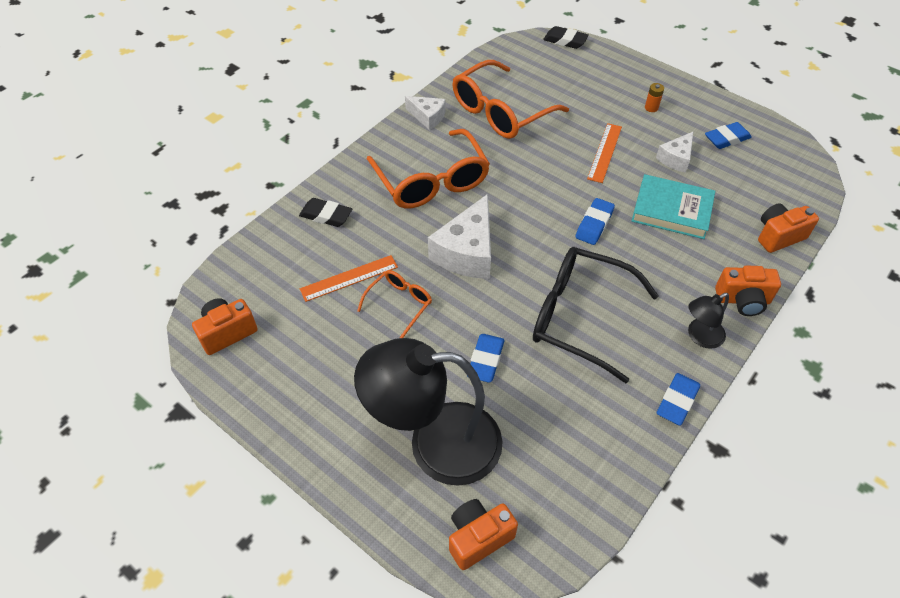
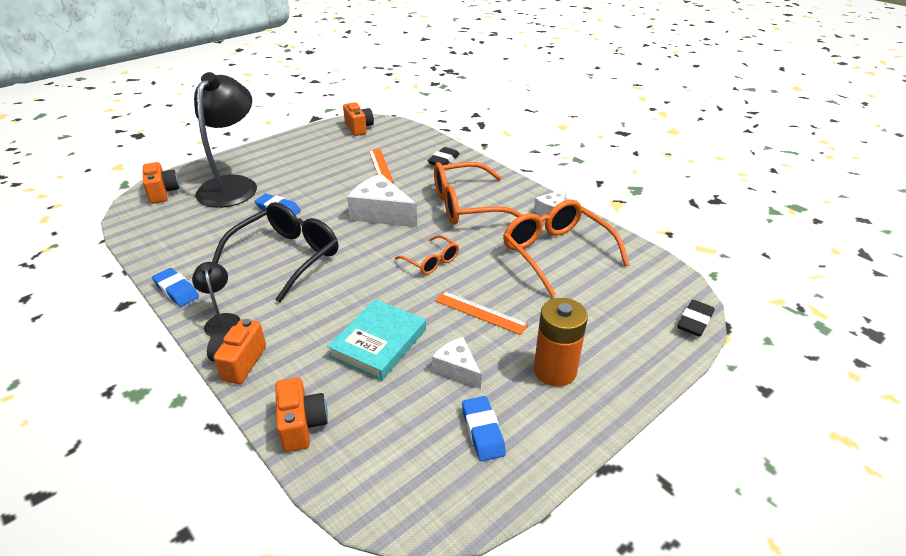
camera: 100 degrees right, 15 degrees down
orange glasses [357,270,432,338] -> orange glasses moved to [395,235,459,275]
blue eraser [576,198,615,245] -> none
orange battery [645,83,664,112] -> orange battery [534,298,588,387], size x2.36

